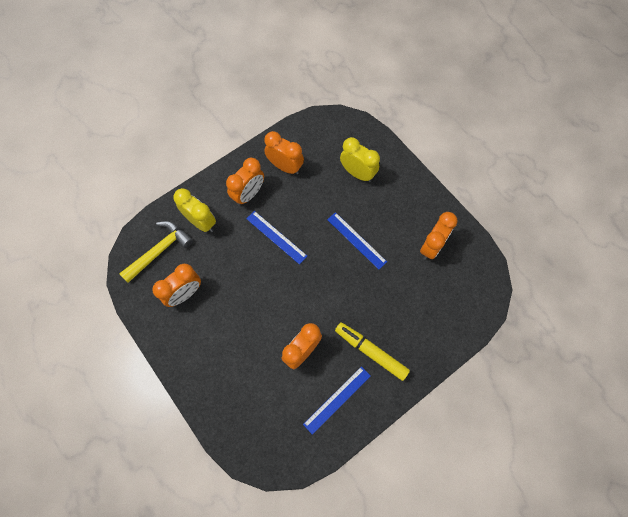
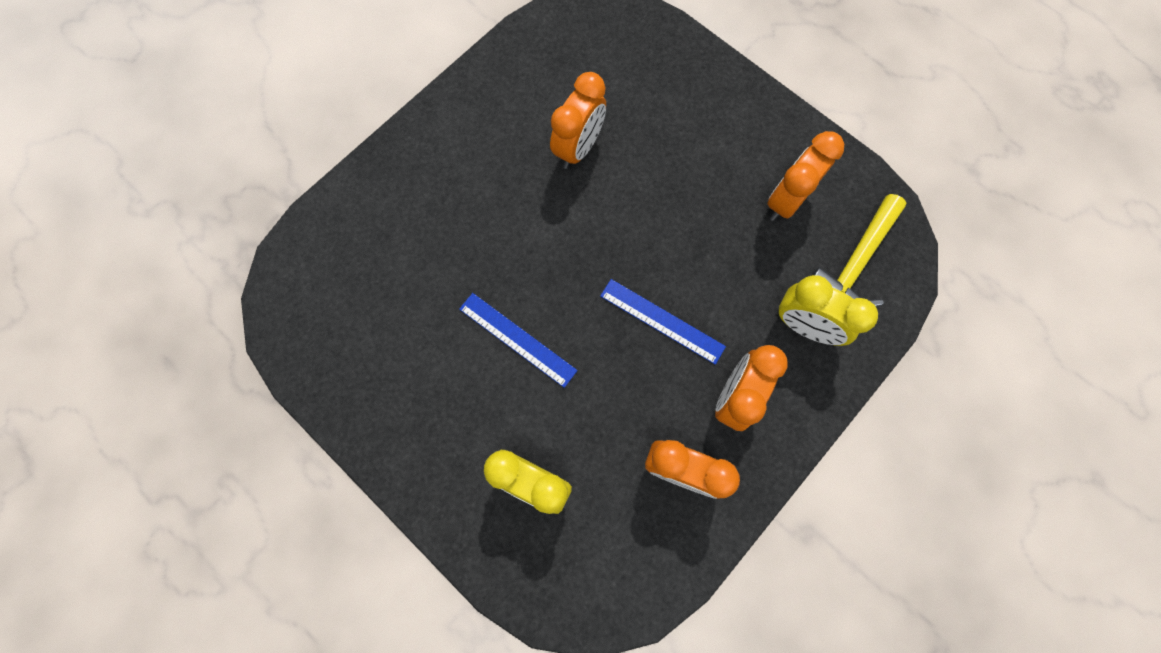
camera: 170 degrees right, 5 degrees up
blue ruler [303,366,371,435] -> none
yellow marker [335,323,410,381] -> none
orange clock [420,212,457,260] -> none

